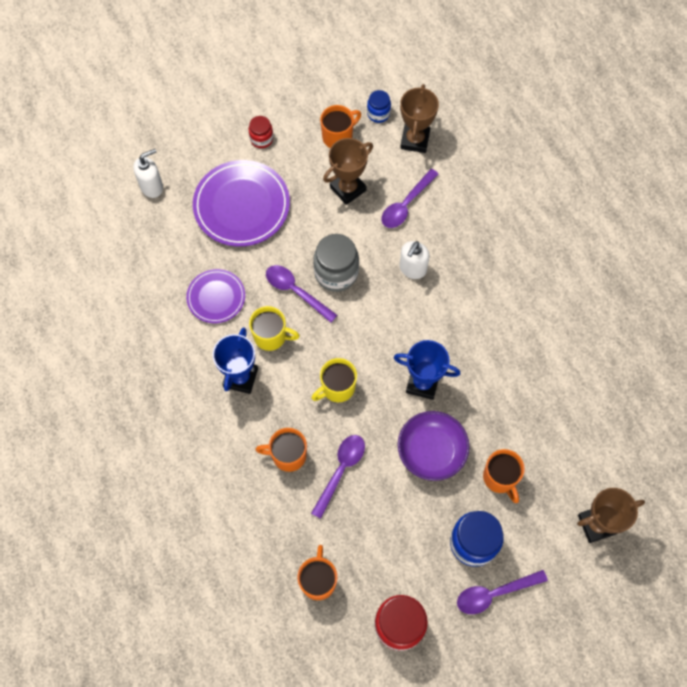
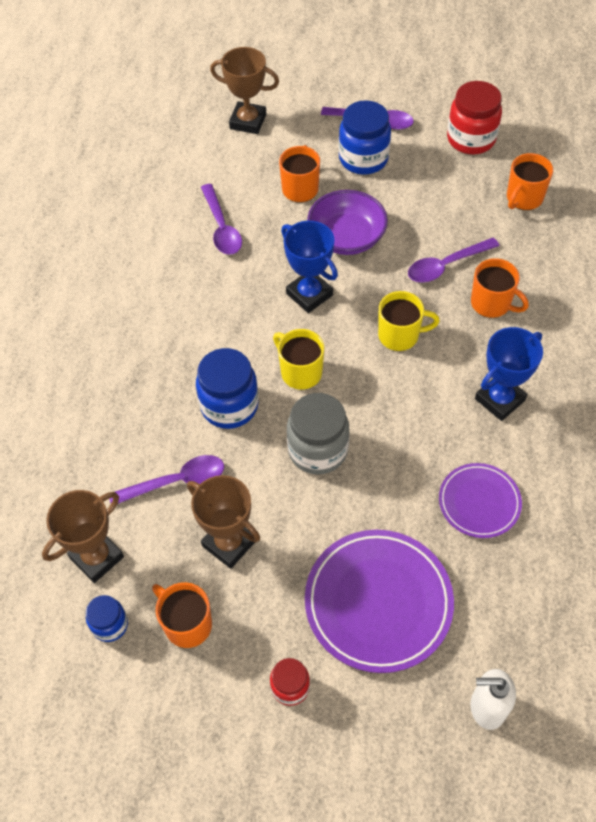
camera: 145 degrees left, 10 degrees down
yellow mug [249,306,300,351] -> yellow mug moved to [273,329,324,390]
purple spoon [266,265,337,323] -> purple spoon moved to [201,184,242,255]
orange mug [320,105,361,148] -> orange mug turned 45 degrees clockwise [152,582,212,648]
brown trophy [323,138,373,205] -> brown trophy turned 45 degrees clockwise [187,475,260,569]
white soap dispenser [399,241,430,279] -> blue jar [196,348,259,429]

